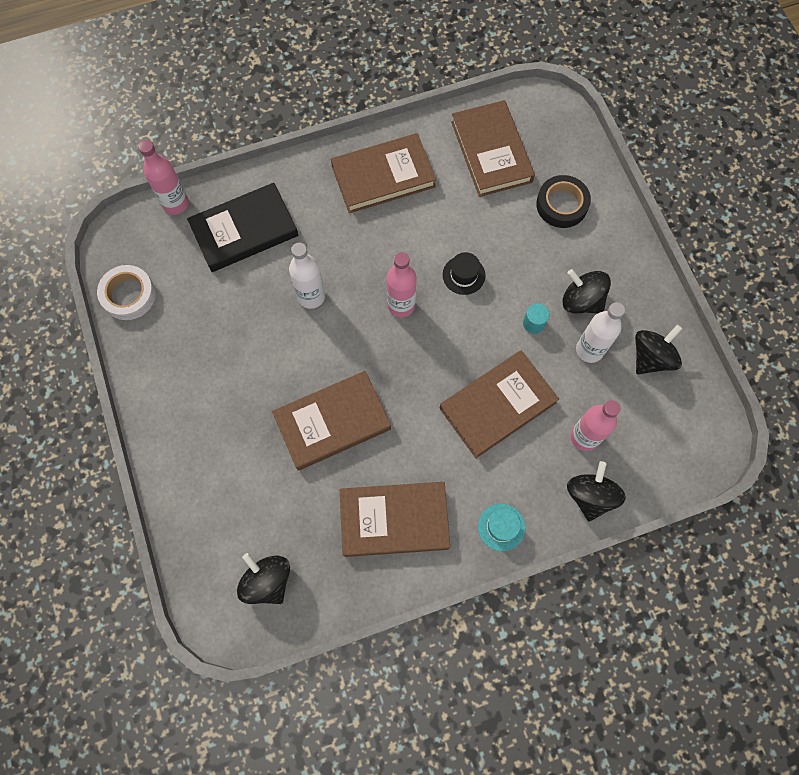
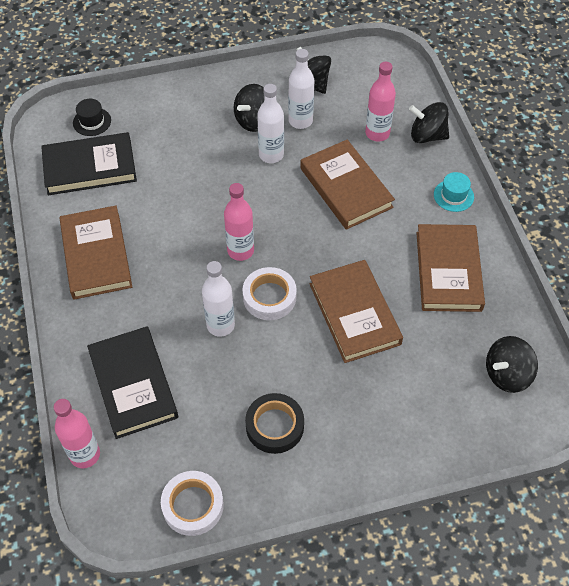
camera: 85 degrees left, 15 degrees down
black hat [443,252,486,295] -> black hat moved to [73,99,111,136]
brown book [451,100,535,197] -> black book [41,132,137,195]
turquoise cylinder [523,304,549,333] -> white bottle [257,84,284,163]
black tape [536,175,591,228] -> black tape moved to [245,393,304,454]
none -> white tape [242,267,297,320]

